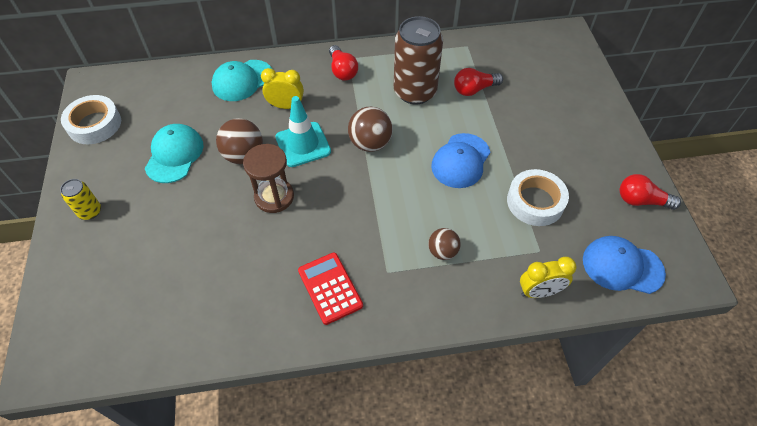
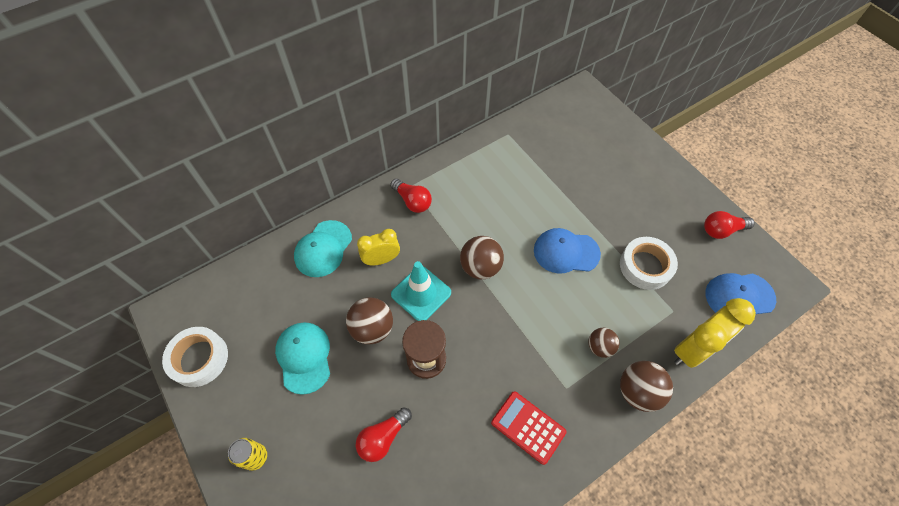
camera: 25 degrees left, 5 degrees up
brown can [394,16,443,105] -> none
blue cap [431,133,490,188] -> blue cap turned 90 degrees clockwise [534,228,601,274]
red light bulb [454,68,503,96] -> red light bulb moved to [356,407,412,462]
yellow clock [520,257,577,298] -> yellow clock [674,298,756,368], size x1.57
none -> brown ball [620,361,673,412]

